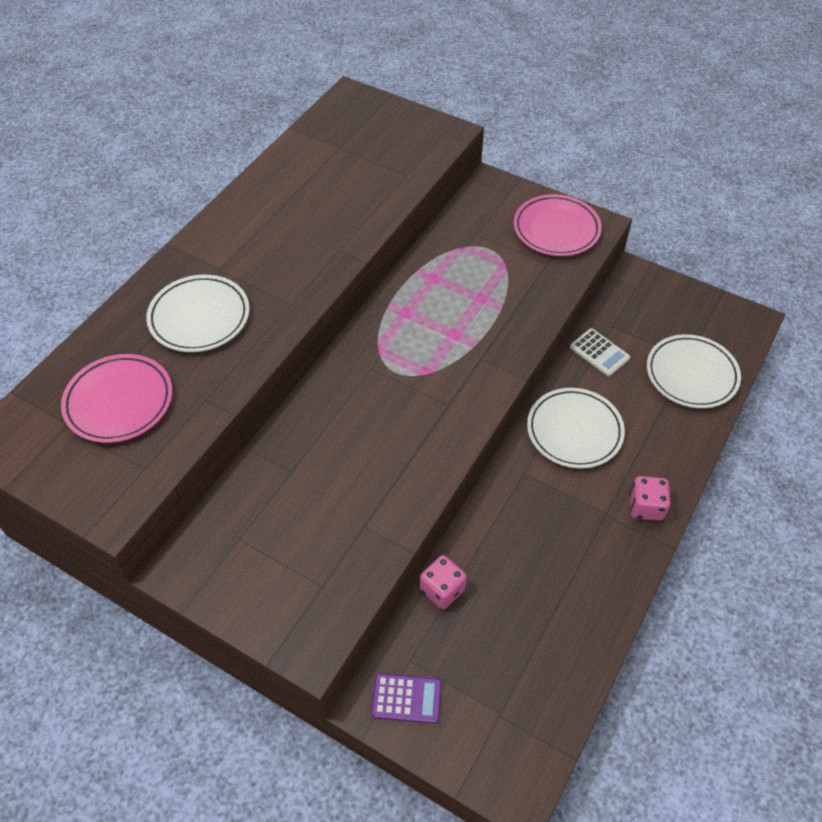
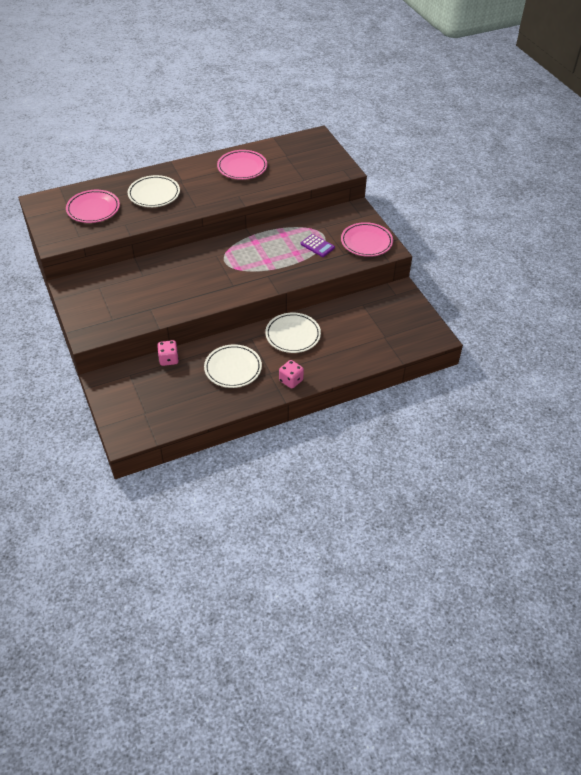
camera: 35 degrees right, 5 degrees down
purple calculator [372,674,442,724] -> purple calculator moved to [301,234,335,257]
white calculator [570,328,630,376] -> none
white plate [647,334,741,408] -> white plate moved to [204,344,262,388]
none -> pink plate [217,150,267,180]

